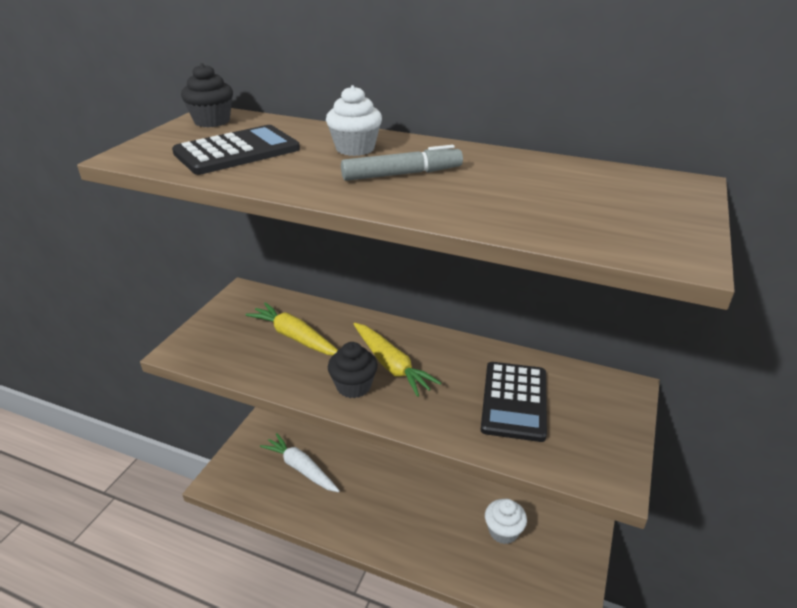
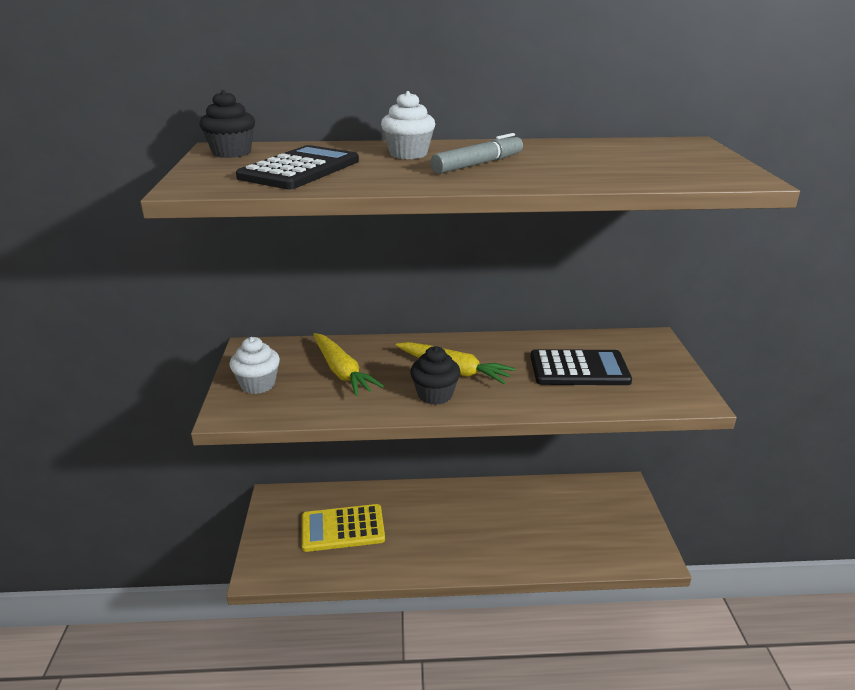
camera: 25 degrees left, 5 degrees down
yellow carrot [246,302,338,355] -> yellow carrot turned 135 degrees counterclockwise [313,333,384,396]
white carrot [260,433,340,492] -> yellow calculator [302,504,385,552]
black calculator [481,362,547,442] -> black calculator turned 75 degrees counterclockwise [531,349,632,385]
white cupcake [485,499,527,544] -> white cupcake moved to [230,337,280,394]

